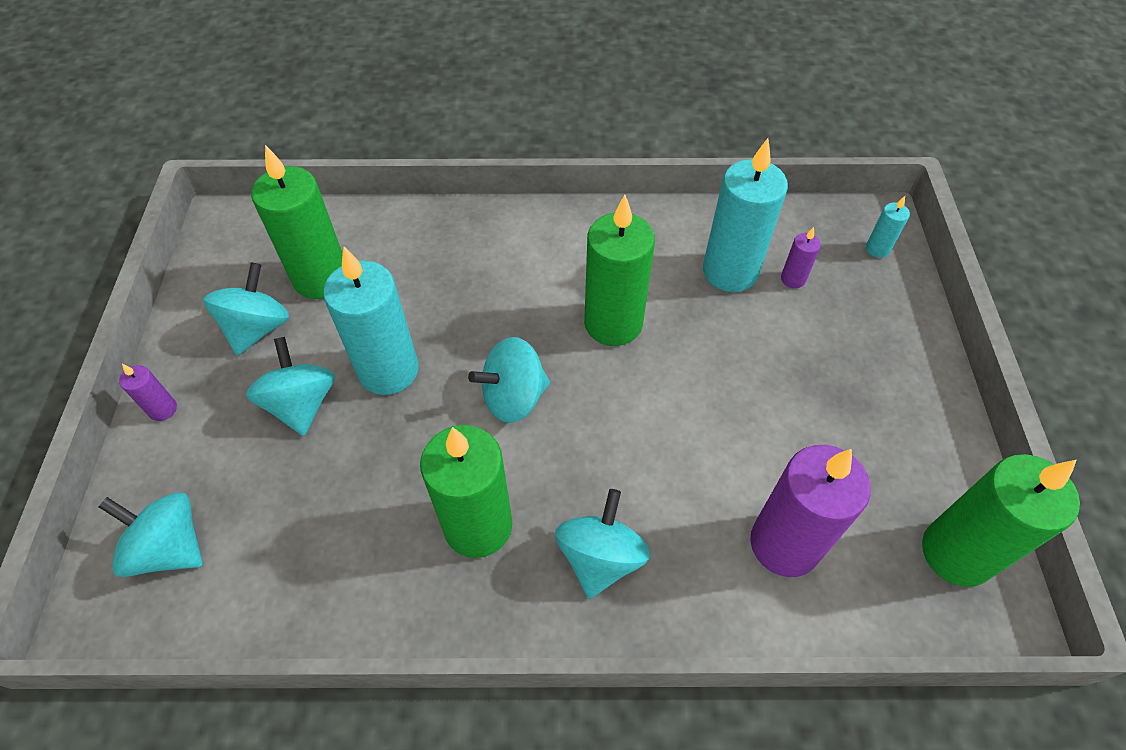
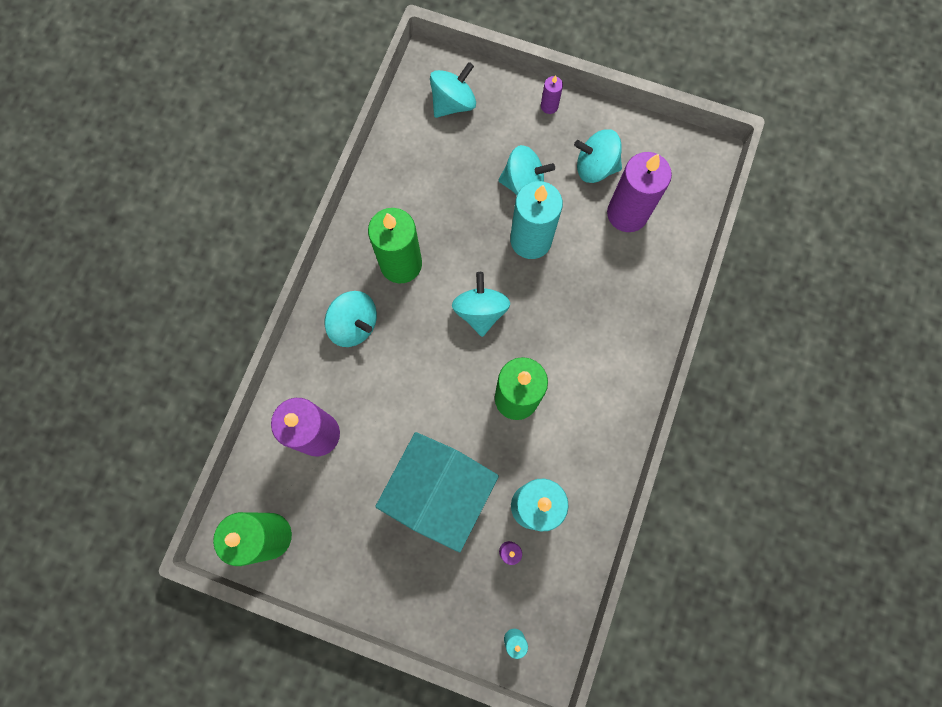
camera: 110 degrees right, 20 degrees up
turquoise spinning top [203,262,289,356] -> turquoise spinning top turned 150 degrees clockwise [574,129,622,183]
green candle [251,145,343,299] -> purple candle [607,152,672,232]
none -> turquoise house [375,432,499,552]

